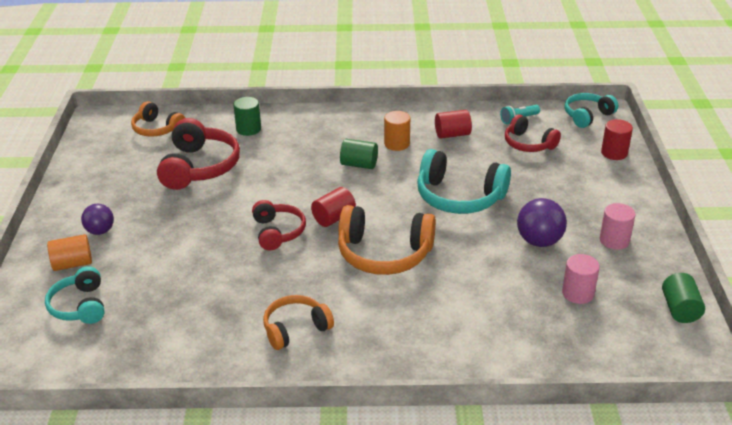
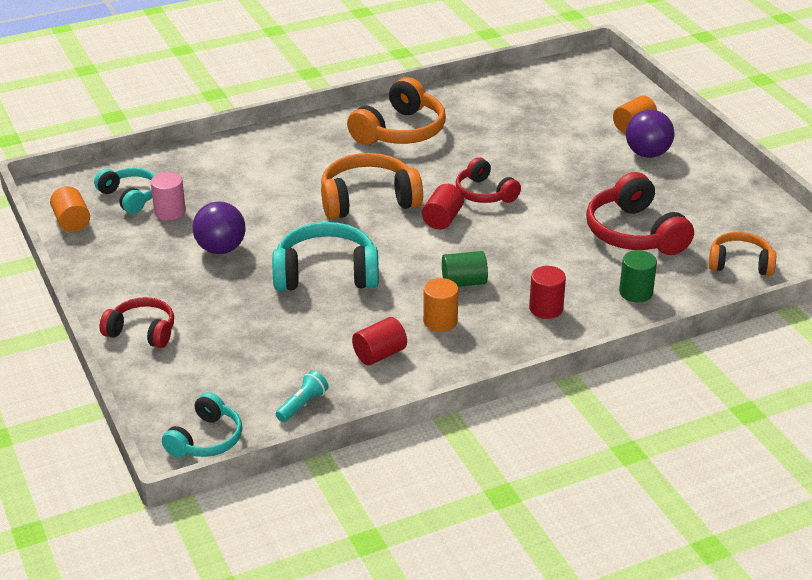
camera: 155 degrees right, 0 degrees up
turquoise headphones [45,266,105,324] -> turquoise headphones moved to [94,168,155,214]
purple ball [81,204,114,235] -> purple ball [626,110,674,158], size x1.52
orange headphones [263,295,334,350] -> orange headphones [347,77,446,145], size x1.61
red headphones [505,114,561,152] -> red headphones moved to [99,297,174,348]
pink cylinder [600,203,636,250] -> none
red cylinder [601,119,633,160] -> red cylinder moved to [529,266,566,319]
green cylinder [662,273,705,323] -> orange cylinder [50,186,90,232]

